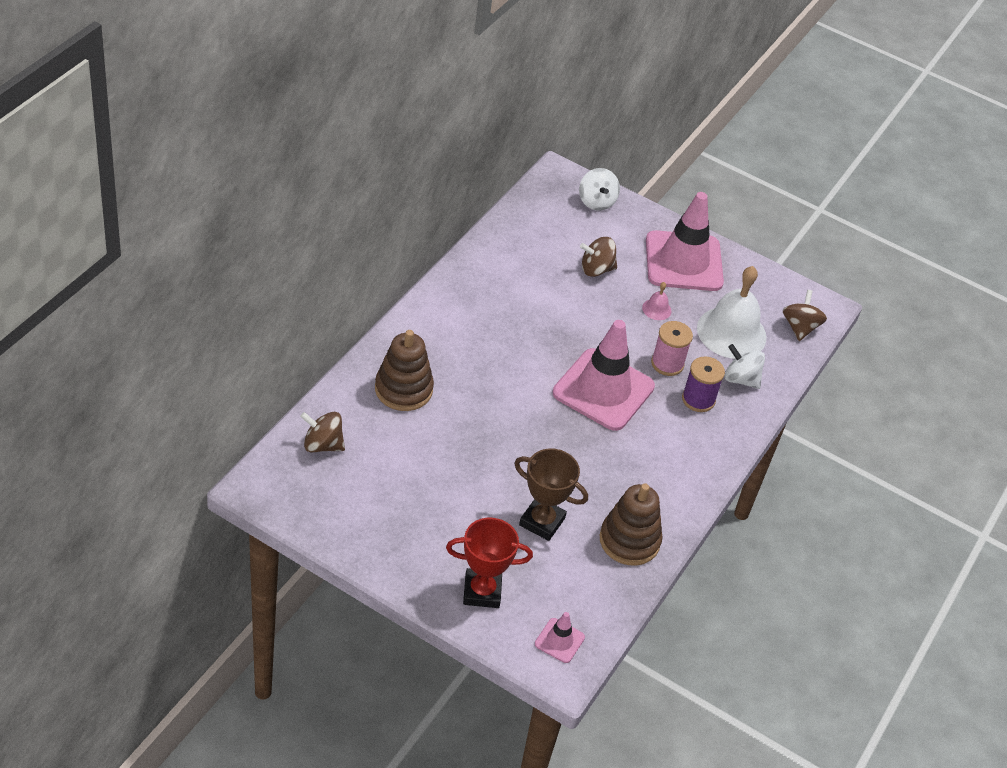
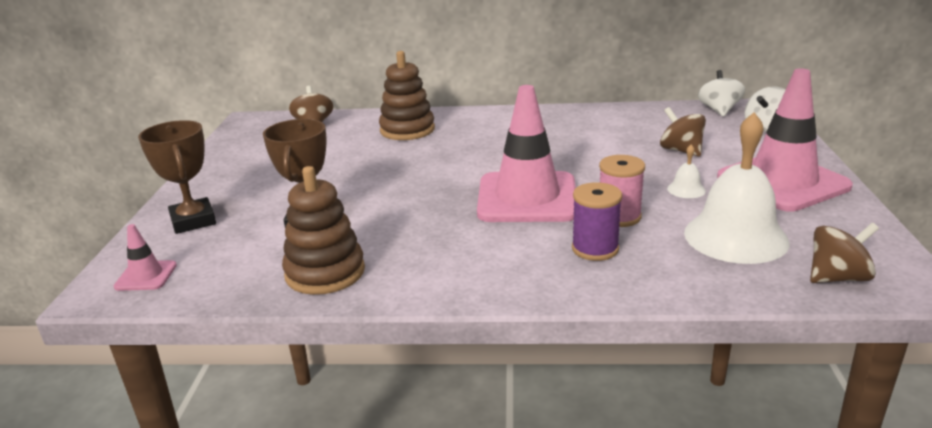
camera: 70 degrees right, 20 degrees down
red trophy [446,518,533,608] -> brown trophy [138,120,216,234]
pink bell [642,282,672,320] -> white bell [667,145,706,198]
white spinning top [725,344,765,389] -> white spinning top moved to [698,70,745,117]

